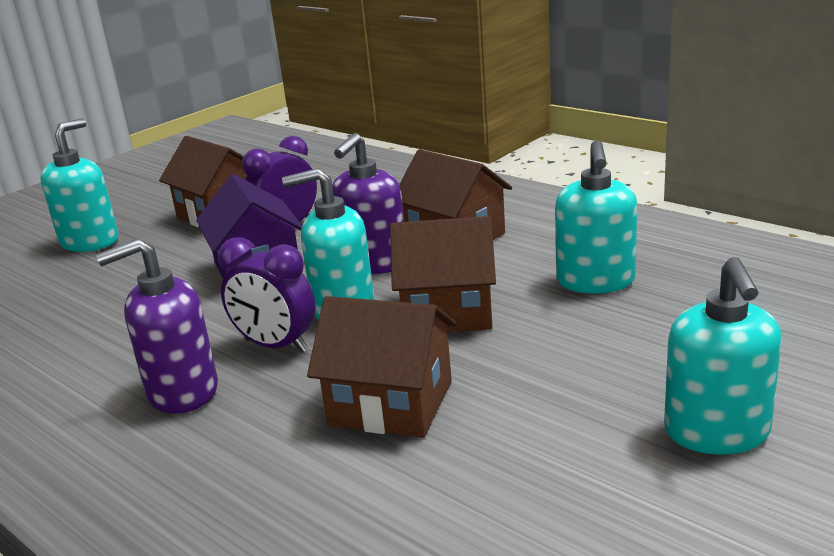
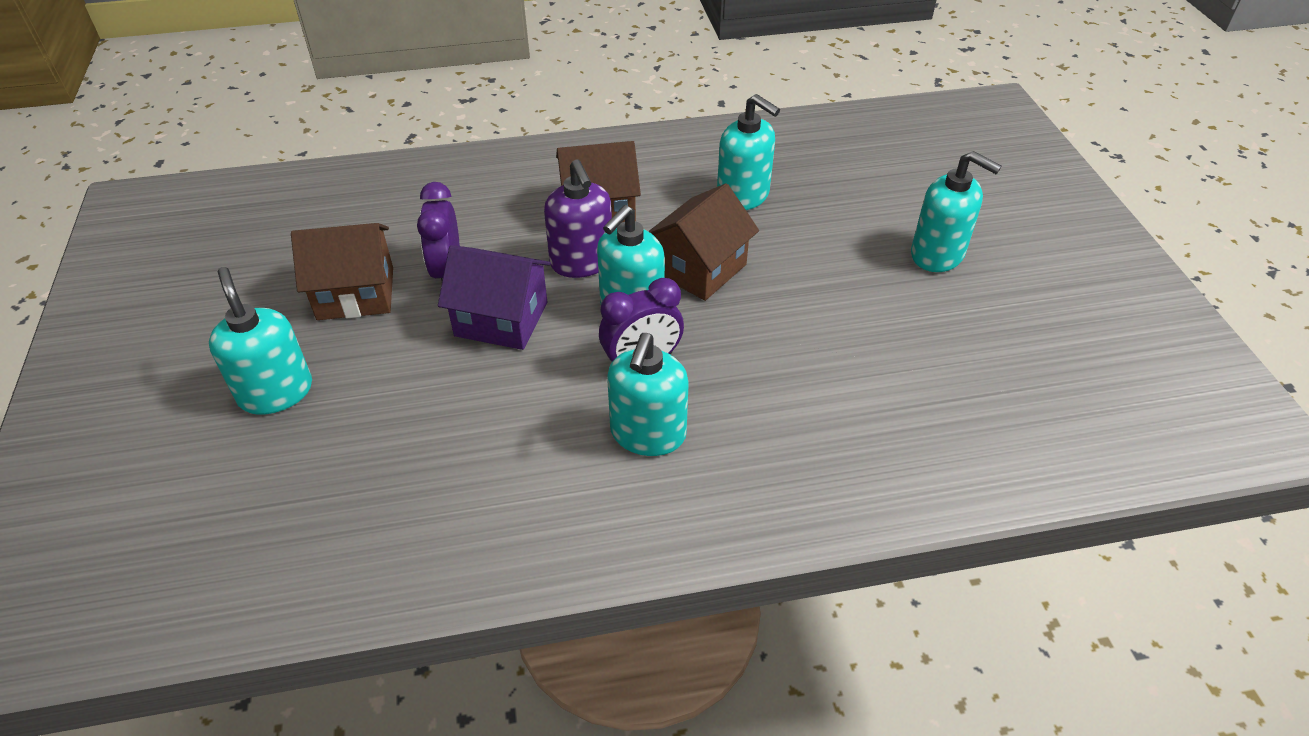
camera: 55 degrees left, 20 degrees up
purple soap dispenser [96,239,218,414] -> turquoise soap dispenser [607,333,689,456]
brown house [307,296,457,438] -> none

